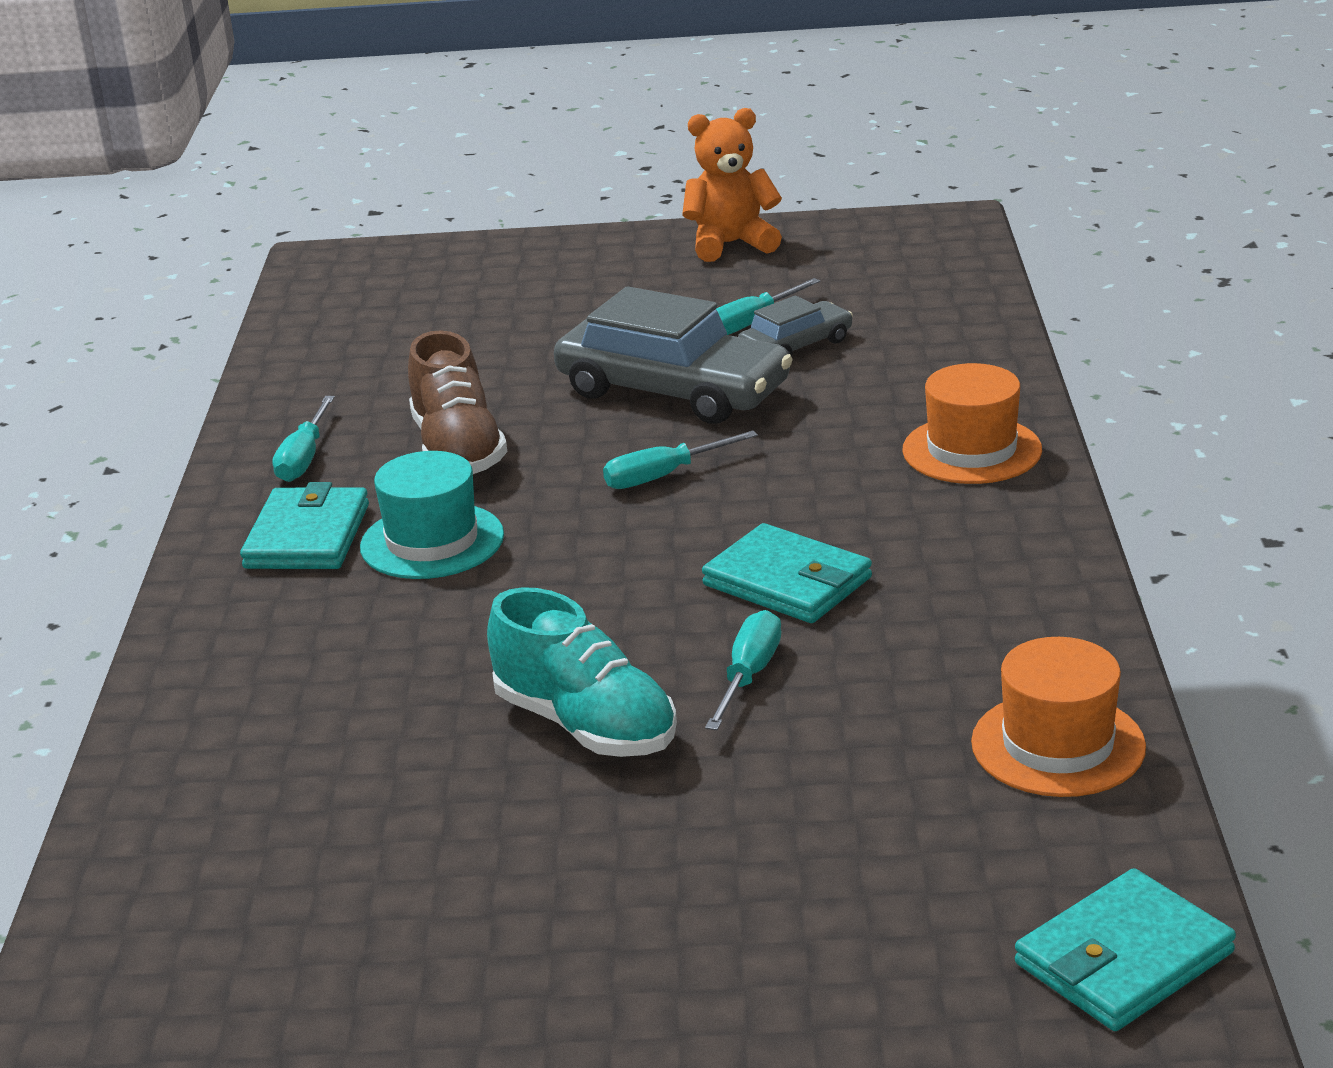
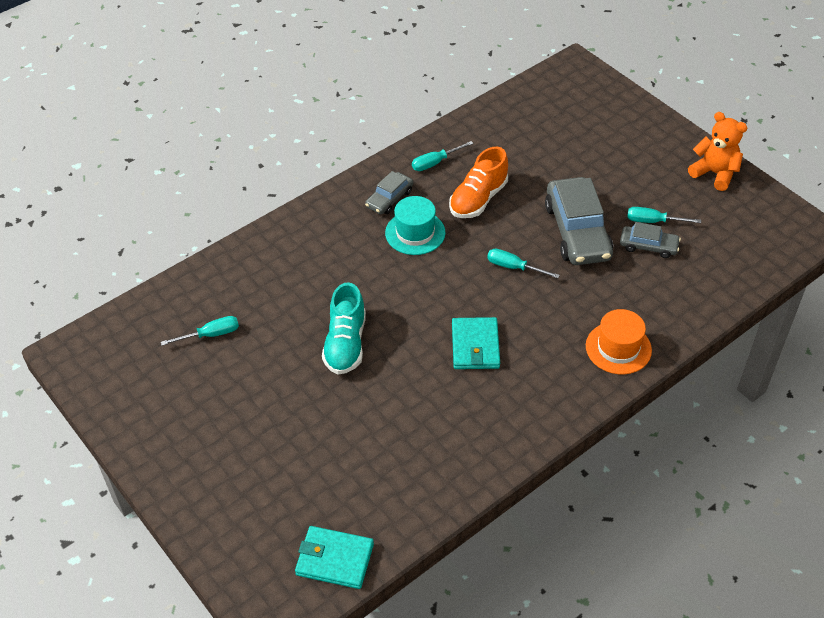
camera: 50 degrees right, 20 degrees up
turquoise wallet [240,482,369,569] -> grey car [365,171,413,215]
brown shoe [408,330,507,474] -> orange shoe [449,147,508,218]
turquoise screwdriver [705,610,781,730] -> turquoise screwdriver moved to [161,316,239,346]
orange hat [971,637,1146,797] -> none

